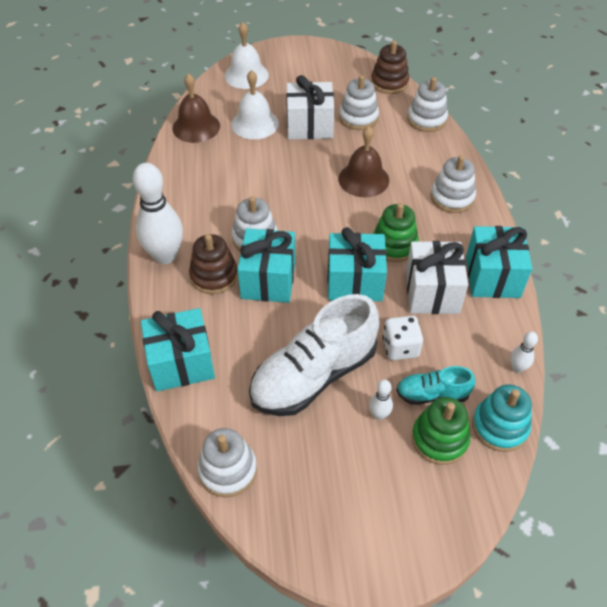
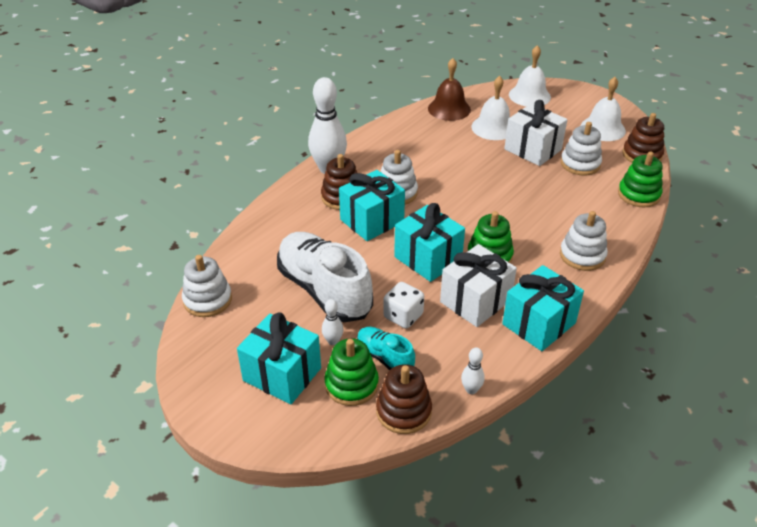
camera: 45 degrees right, 10 degrees down
turquoise gift [141,308,215,391] -> turquoise gift moved to [237,312,321,404]
white shoe [249,294,379,416] -> white shoe turned 45 degrees clockwise [277,232,373,322]
brown bell [339,126,389,197] -> none
white stacking toy [407,77,448,132] -> green stacking toy [618,152,663,207]
turquoise stacking toy [472,384,532,452] -> brown stacking toy [376,364,432,434]
none -> white bell [581,77,626,141]

